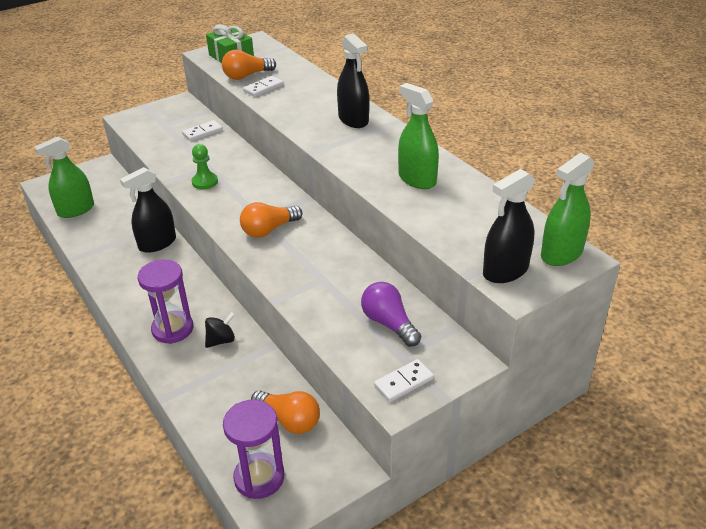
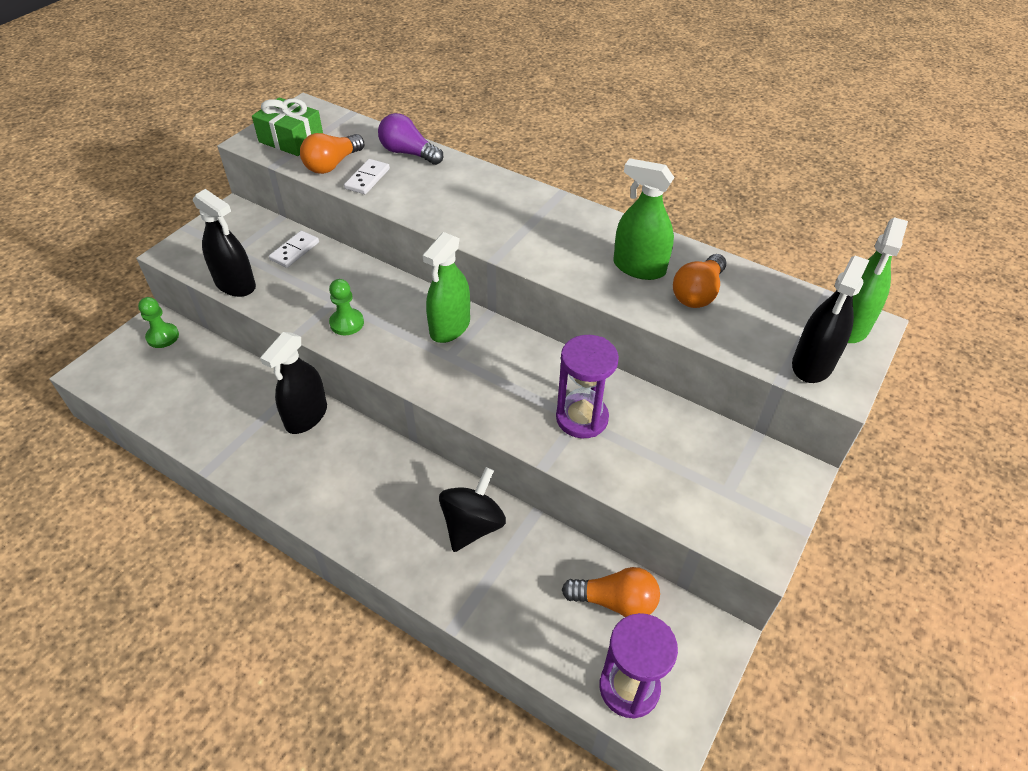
camera: 25 degrees left, 10 degrees up
green spray bottle [34,137,94,218] -> green spray bottle moved to [423,232,470,343]
purple hourglass [138,260,193,344] -> purple hourglass moved to [556,335,619,439]
black spinning top [205,312,235,348] -> black spinning top [439,467,506,552], size x1.61
orange light bulb [240,202,303,238] -> orange light bulb moved to [673,254,726,308]
black spray bottle [337,33,369,128] -> black spray bottle moved to [193,189,256,297]
purple light bulb [361,282,421,347] -> purple light bulb moved to [378,113,443,165]
white domino [374,359,434,402] -> none
none -> green pawn [138,297,179,348]

